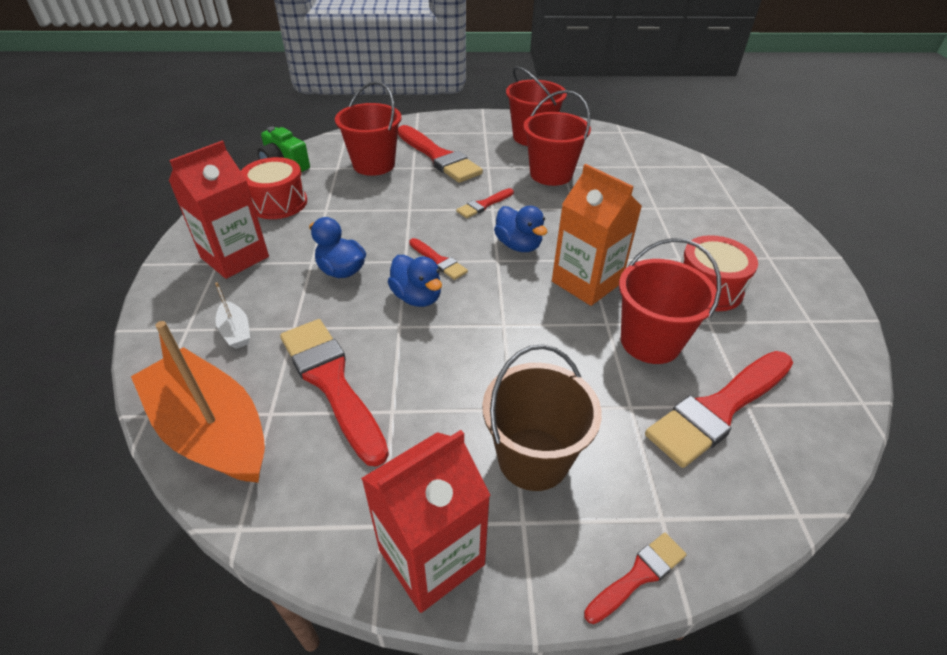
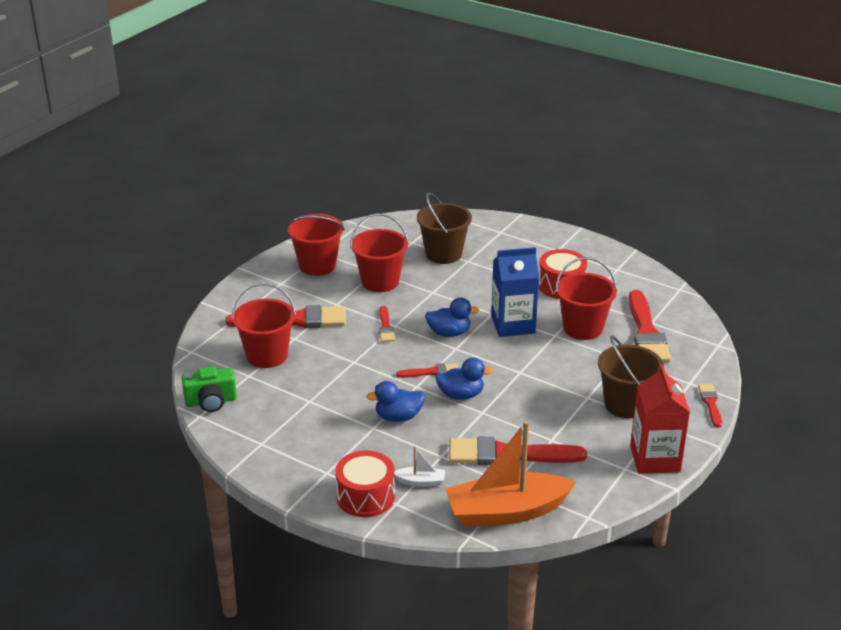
camera: 55 degrees left, 10 degrees down
red carton [169,141,269,279] -> none
red drum [241,157,307,219] -> red drum moved to [335,451,395,517]
orange carton [552,164,642,306] -> blue carton [491,247,539,337]
none -> brown bucket [417,192,472,264]

